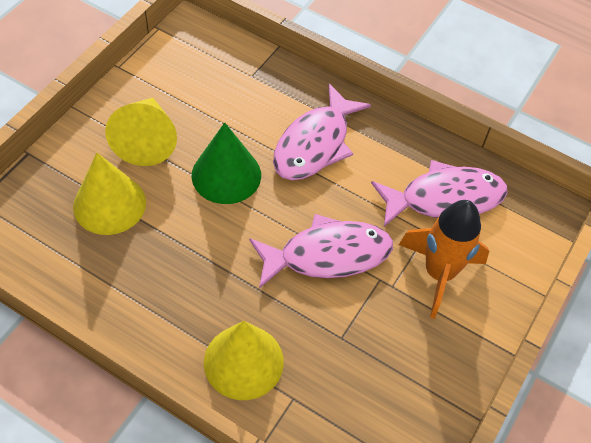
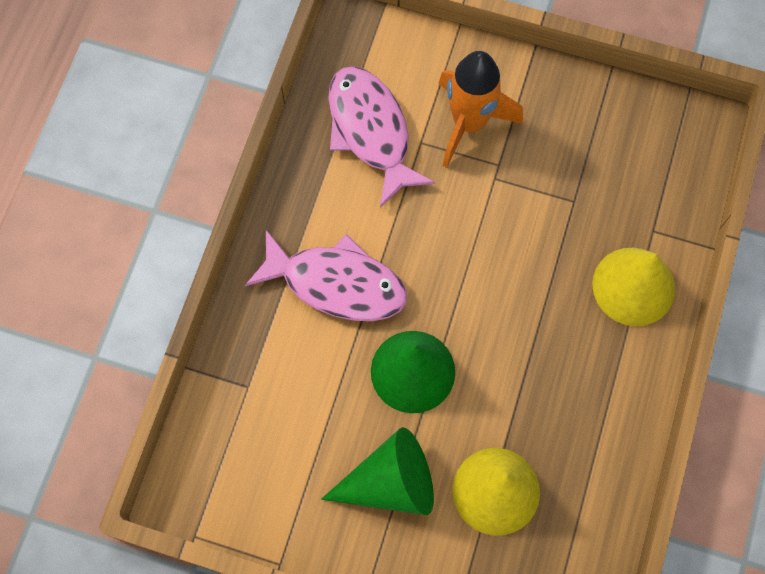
camera: 100 degrees left, 15 degrees up
yellow cone [105,98,177,166] -> green cone [321,427,434,515]
pink fish [249,214,393,288] -> none

